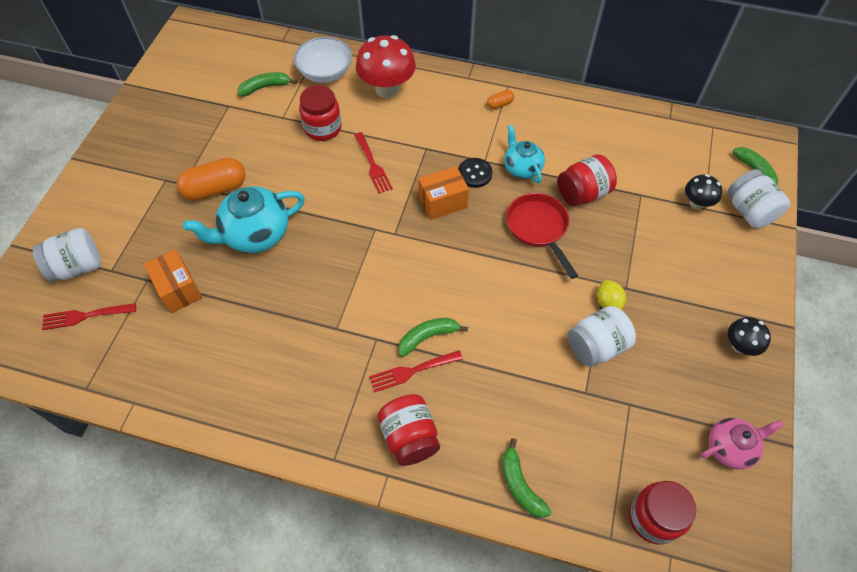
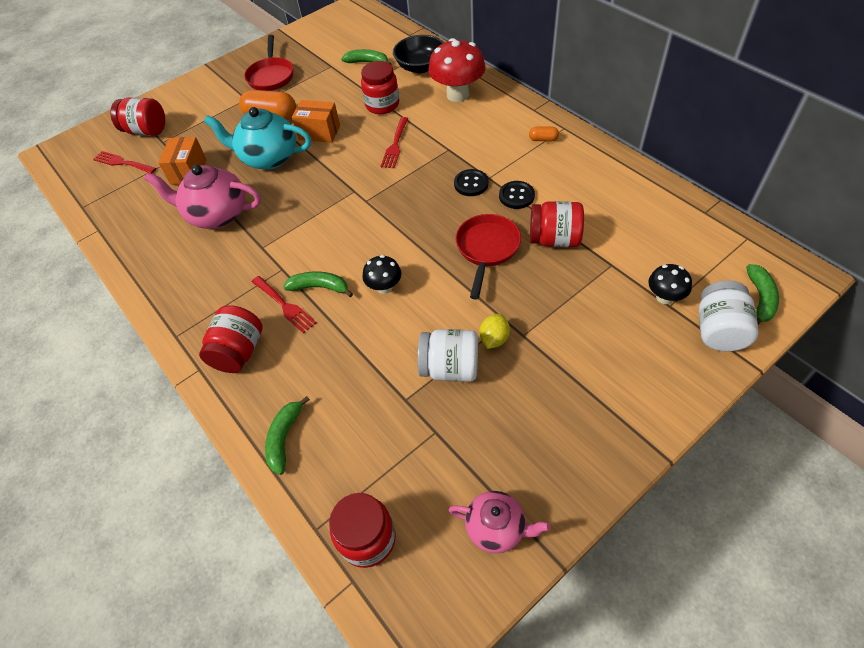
camera: 40 degrees right, 5 degrees down
white jar [33,228,101,282] -> red jar [110,97,165,136]
white bowl [294,37,352,83] -> black bowl [393,35,444,73]
red fork [369,350,463,392] -> red fork turned 150 degrees counterclockwise [252,276,317,334]
orange box [418,166,469,220] -> orange box moved to [292,100,340,143]
turquoise teapot [504,125,545,183] -> black button [499,181,535,209]
black mushroom [728,317,771,356] -> black mushroom moved to [362,255,402,294]
none -> pink teapot [144,165,261,229]
none -> red pan [244,35,294,91]

